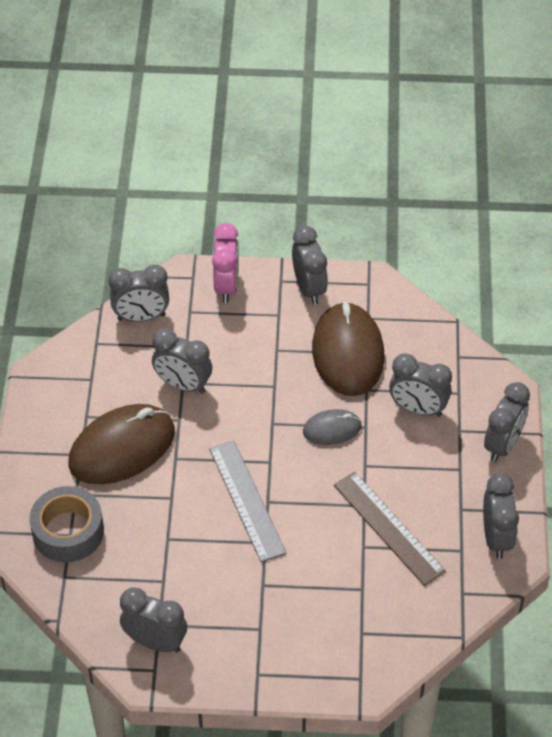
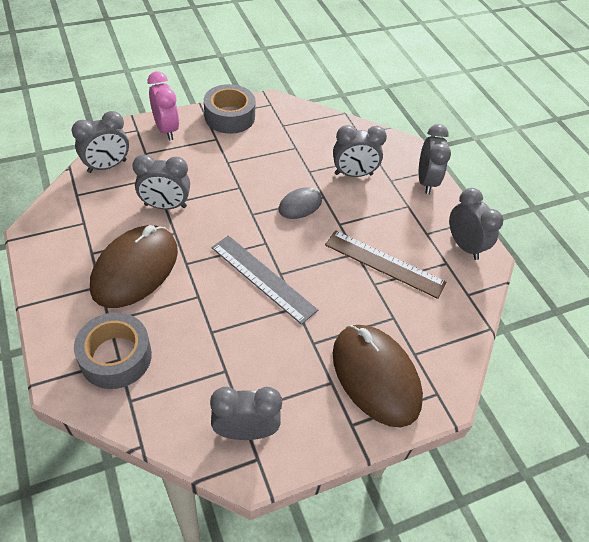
camera: 30 degrees left, 0 degrees up
grey clock [292,226,328,305] -> grey tape [204,84,256,134]
brown mouse [312,302,385,396] -> brown mouse moved to [333,325,423,427]

